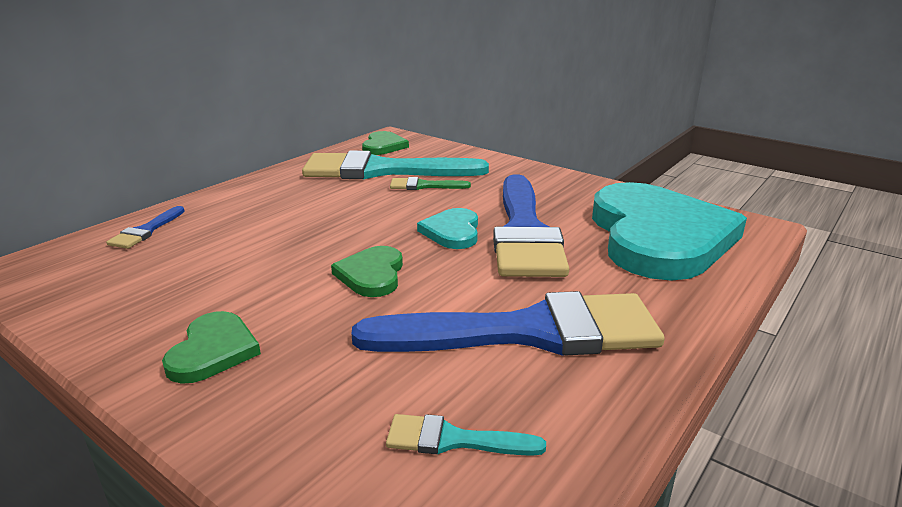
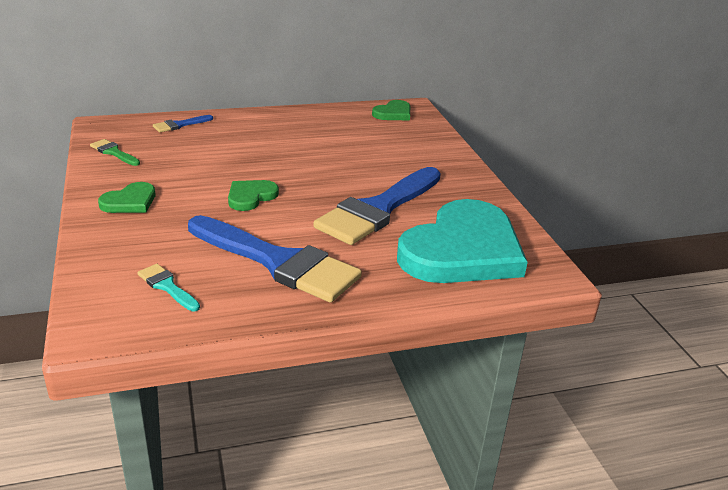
camera: 35 degrees right, 5 degrees up
turquoise brush [302,151,489,180] -> none
green brush [390,177,471,190] -> green brush moved to [90,139,140,166]
turquoise heart [417,208,478,249] -> none

